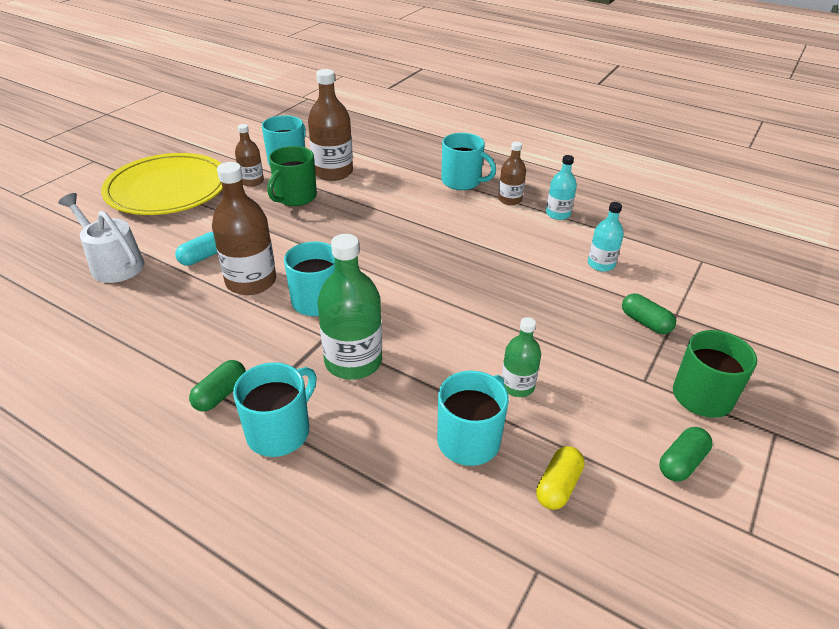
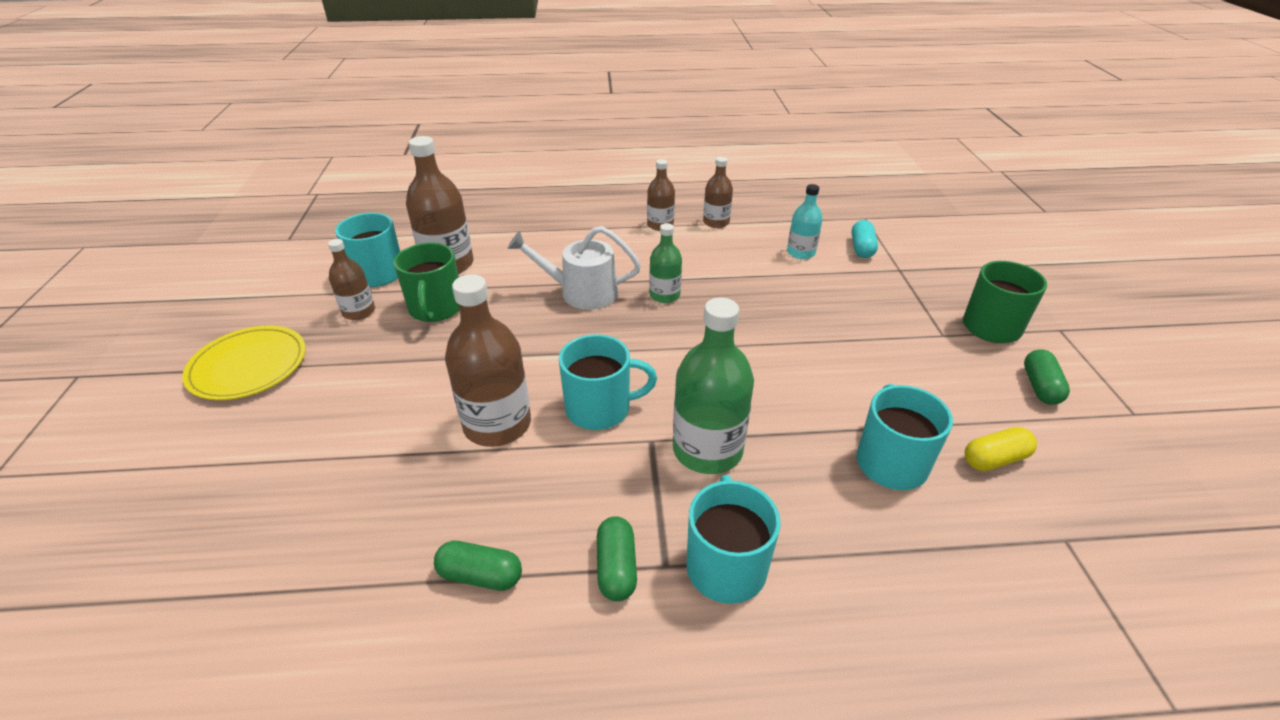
camera: 35 degrees left, 0 degrees up
white watering can [58,193,144,283] -> white watering can moved to [507,226,641,310]
yellow plate [101,153,223,215] -> yellow plate [182,326,306,400], size x0.63
turquoise capsule [175,232,217,266] -> turquoise capsule moved to [851,220,878,258]
turquoise mug [442,133,496,190] -> none
green bottle [501,317,541,397] -> green bottle moved to [649,223,682,303]
yellow capsule [536,446,585,510] -> yellow capsule turned 75 degrees clockwise [965,427,1037,471]
turquoise bottle [546,155,577,220] -> brown bottle [703,157,733,228]
green capsule [622,294,676,334] -> green capsule moved to [434,541,522,591]

